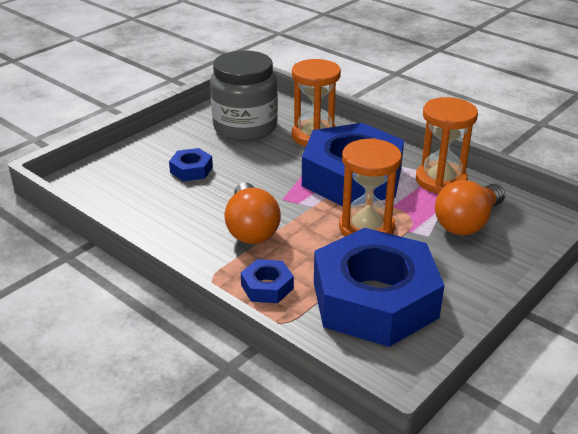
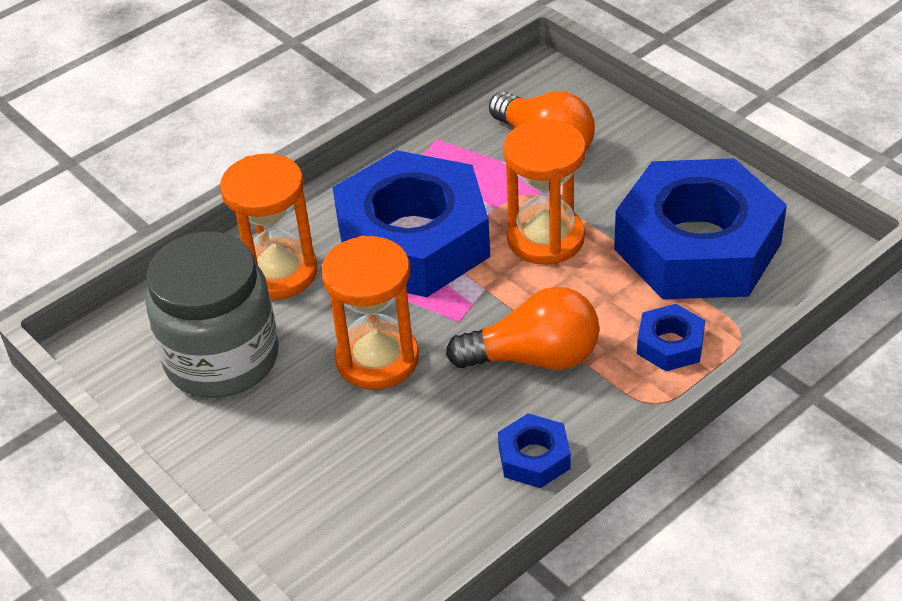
camera: 80 degrees left, 10 degrees up
blue nut [169,148,213,181] -> blue nut moved to [498,413,571,488]
orange hourglass [416,97,478,194] -> orange hourglass moved to [321,236,419,390]

